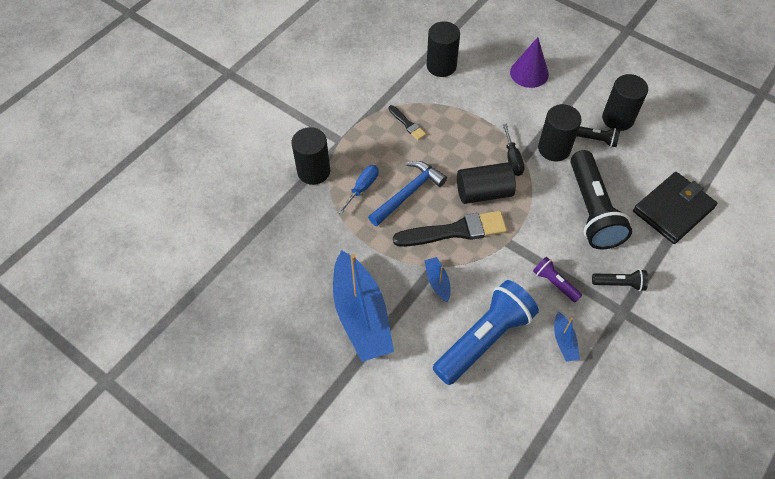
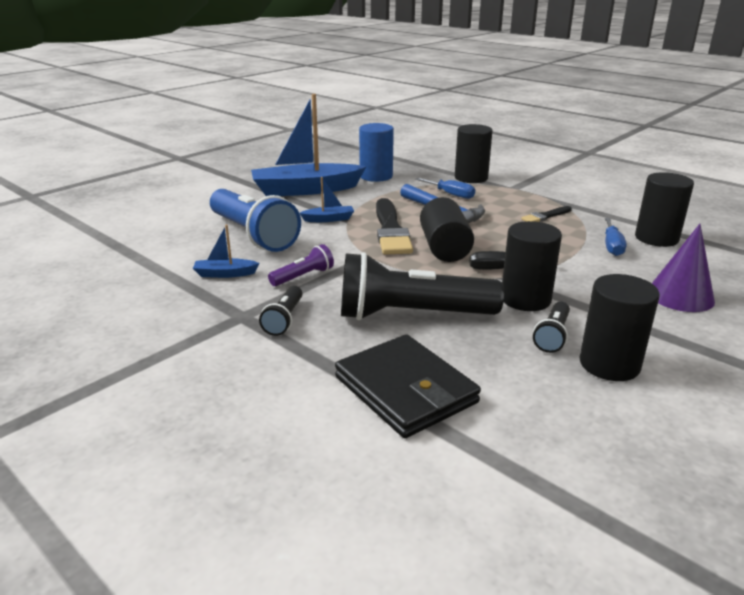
camera: 95 degrees right, 30 degrees down
none -> blue cylinder [359,123,394,182]
none -> blue screwdriver [605,218,627,256]

